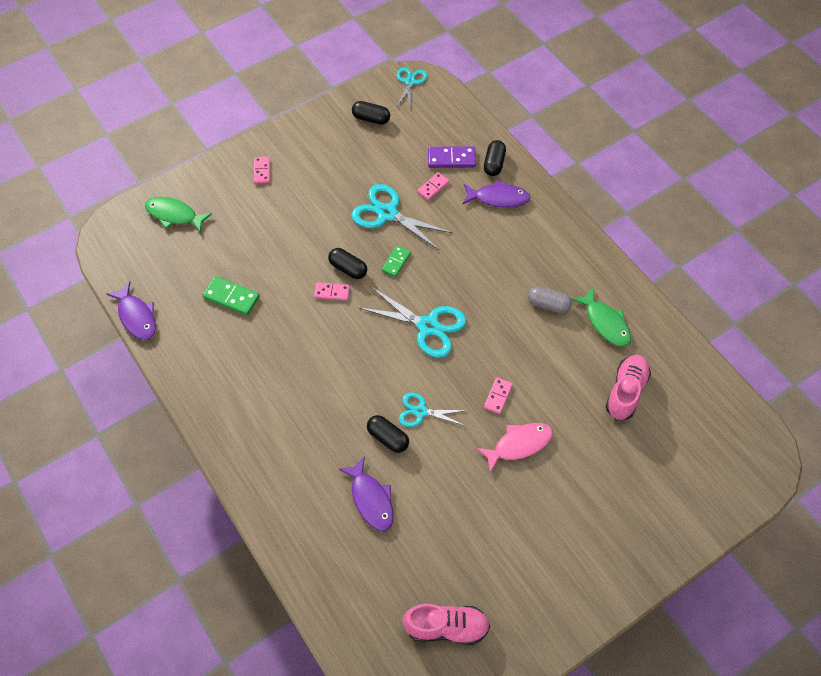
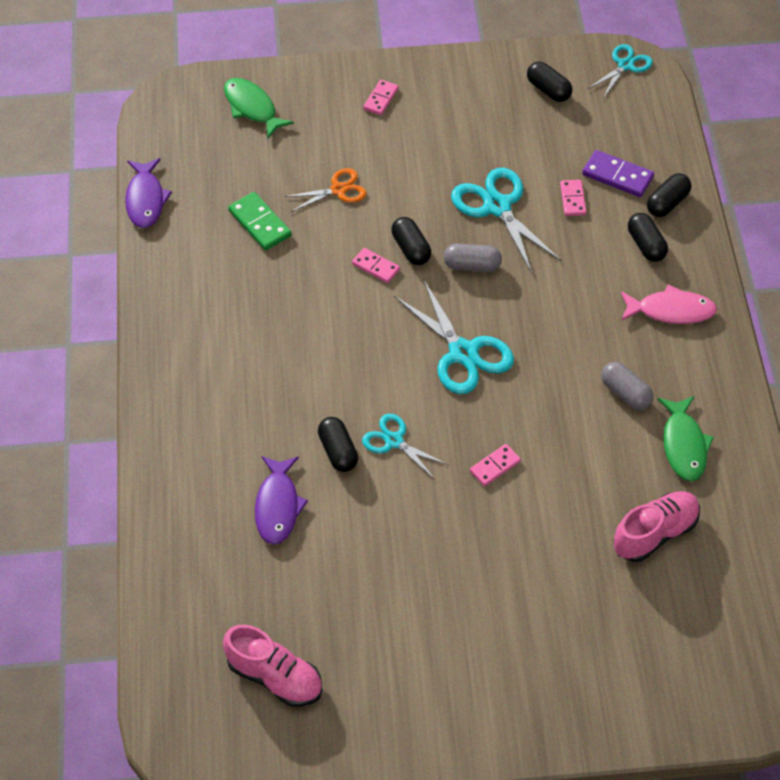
camera: 30 degrees right, 5 degrees down
green domino [381,245,411,277] -> grey capsule [444,243,502,272]
pink domino [417,172,449,200] -> pink domino turned 75 degrees counterclockwise [560,180,586,216]
purple fish [463,180,531,208] -> black capsule [628,213,668,262]
pink fish [476,423,553,472] -> pink fish moved to [621,284,717,324]
none -> orange scissors [284,168,367,212]

